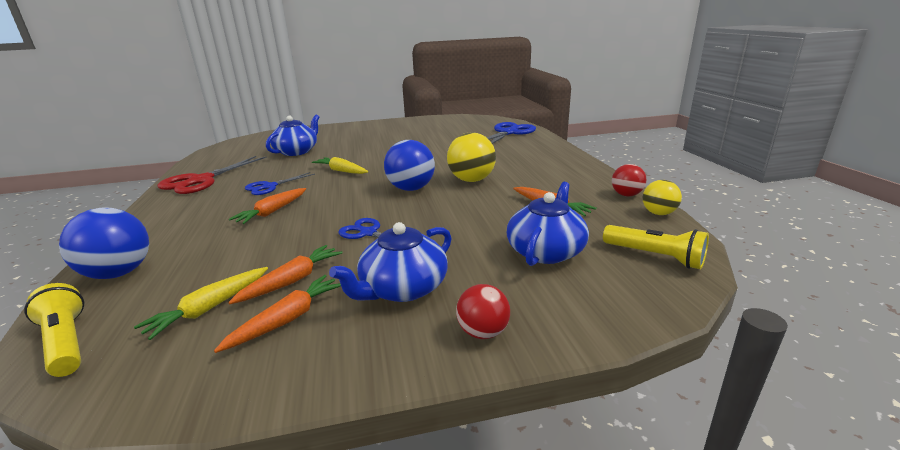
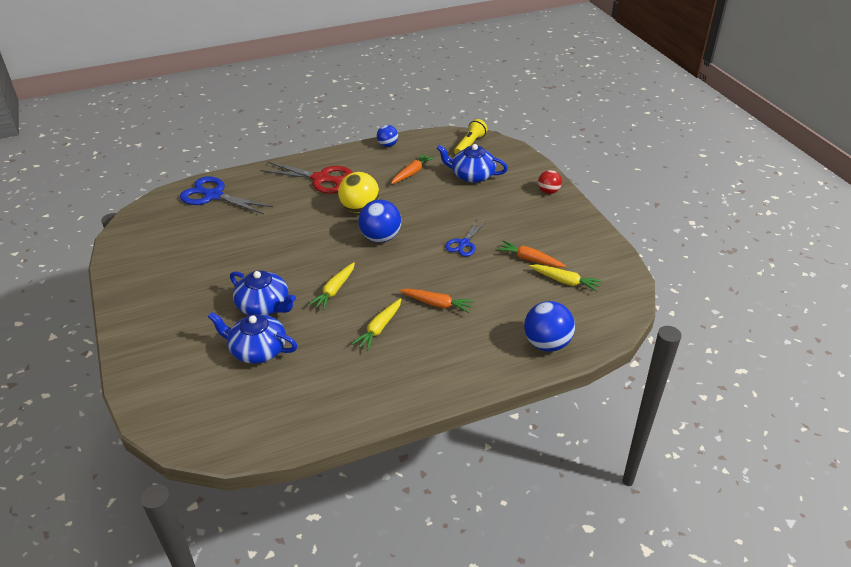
camera: 100 degrees left, 15 degrees up
yellow flashlight [24,283,84,377] -> none
red scissors [157,156,267,194] -> red scissors moved to [260,161,353,194]
orange carrot [214,275,341,353] -> none
blue scissors [245,172,315,195] -> yellow carrot [352,298,402,351]
blue teapot [329,222,452,302] -> blue teapot moved to [230,271,296,315]
red ball [612,164,647,197] -> blue ball [377,125,398,147]
yellow ball [642,180,682,215] -> none

